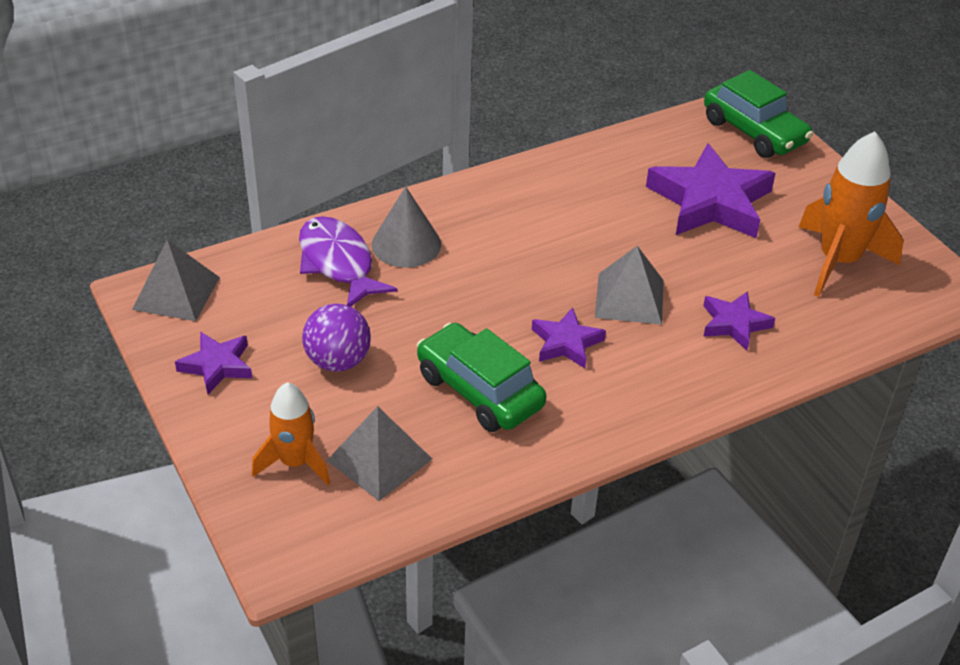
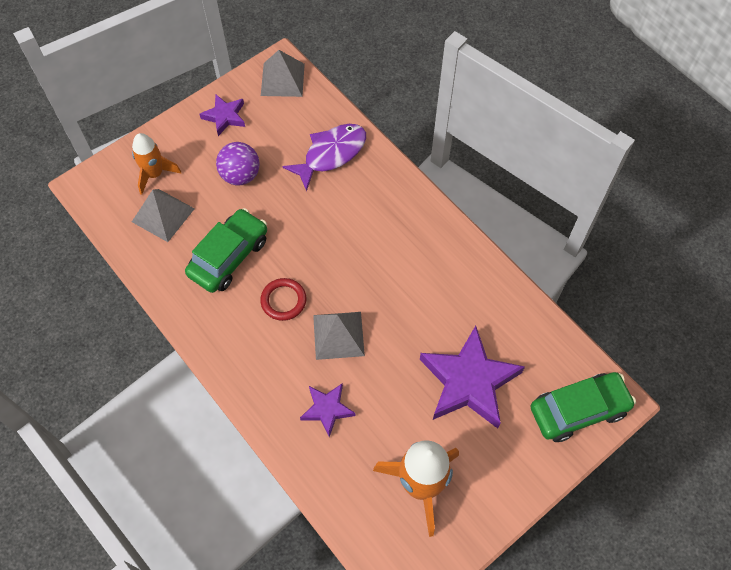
camera: 80 degrees right, 20 degrees up
grey cone [372,186,441,267] -> none
purple star [532,307,606,368] -> red ring [260,278,306,321]
green car [704,70,813,158] -> green car turned 150 degrees counterclockwise [531,372,636,442]

